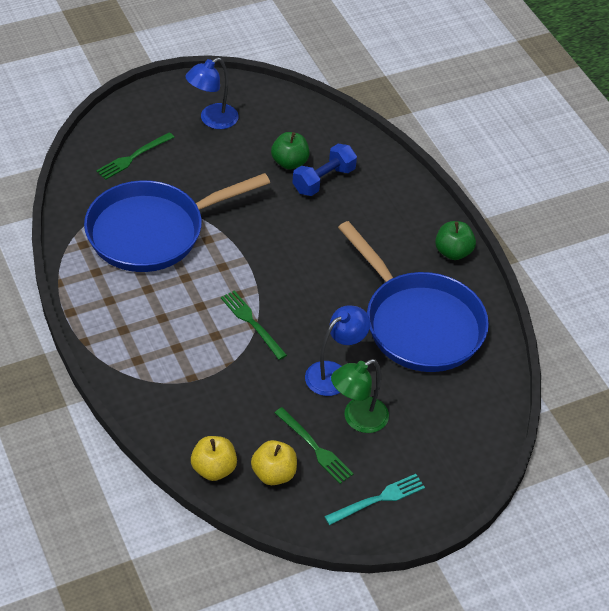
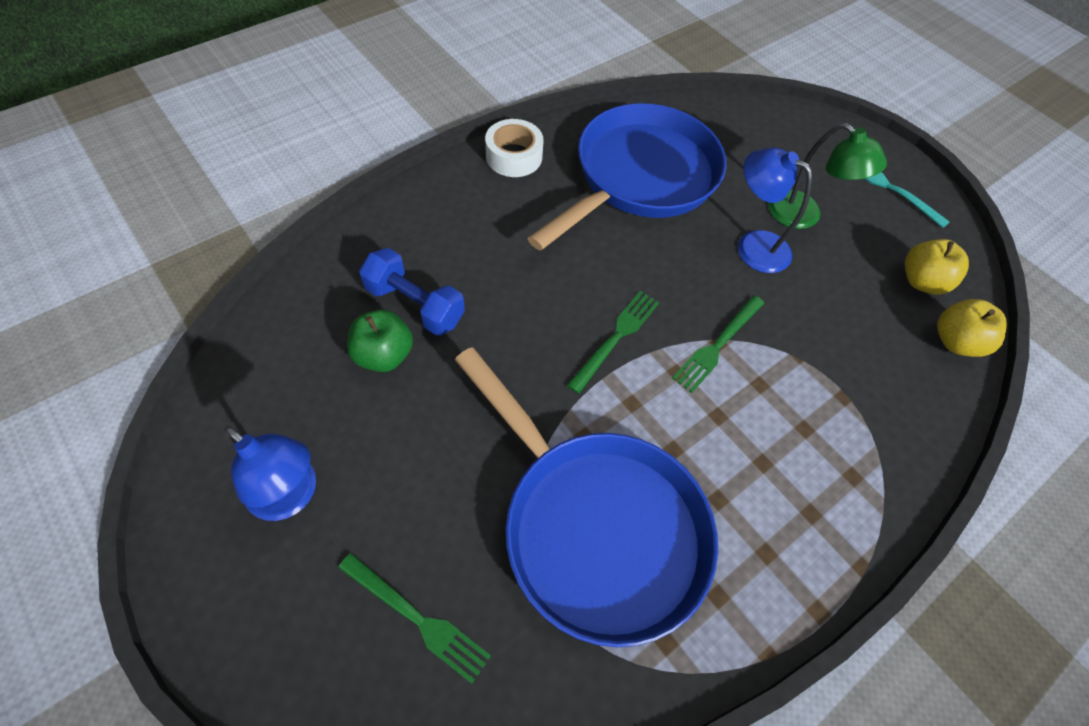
camera: 105 degrees left, 10 degrees up
green fork [275,407,353,484] -> green fork moved to [567,291,659,394]
green apple [435,221,476,260] -> white tape [485,119,544,177]

